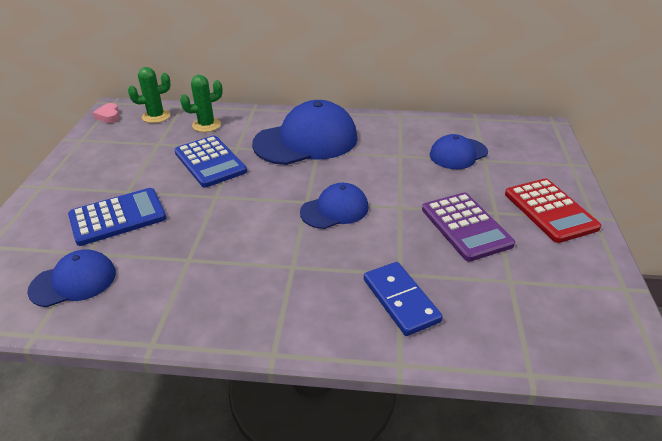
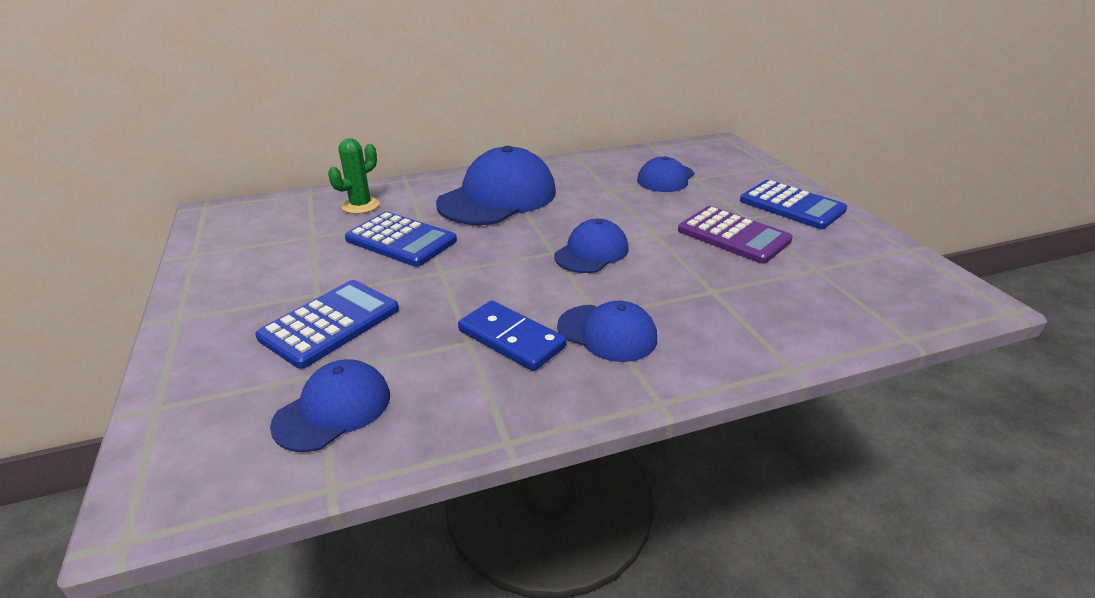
camera: 25 degrees left, 5 degrees down
pink heart [93,103,119,123] -> none
green cactus [128,67,171,123] -> none
blue domino [364,262,443,336] -> blue domino moved to [458,300,567,371]
red calculator [505,179,602,243] -> blue calculator [740,180,847,229]
none -> blue cap [557,301,657,362]

